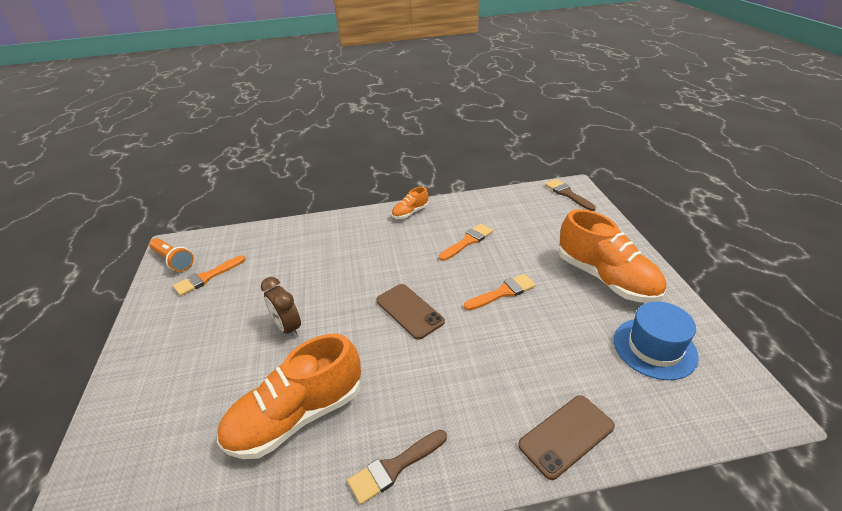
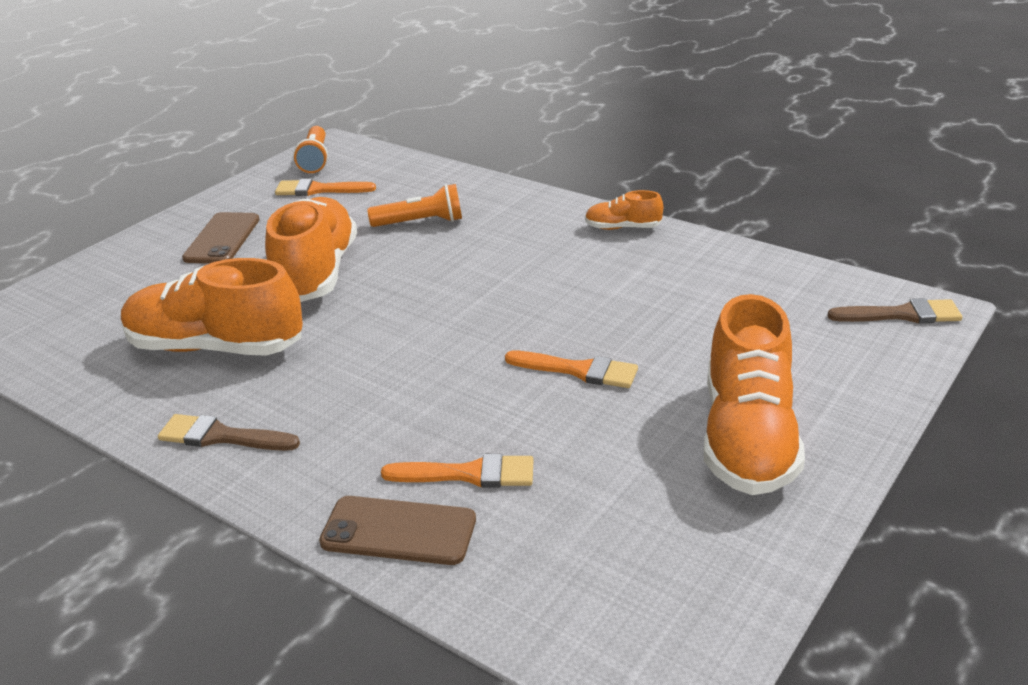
camera: 45 degrees right, 5 degrees down
brown clock [261,277,301,338] -> orange shoe [265,197,357,302]
brown phone [376,284,445,340] -> brown phone moved to [182,212,260,264]
orange brush [439,224,493,261] -> orange brush moved to [381,454,534,488]
brown brush [545,179,596,211] -> brown brush turned 75 degrees clockwise [827,298,962,323]
blue hat [614,301,699,380] -> none
none -> orange flashlight [367,184,462,227]

